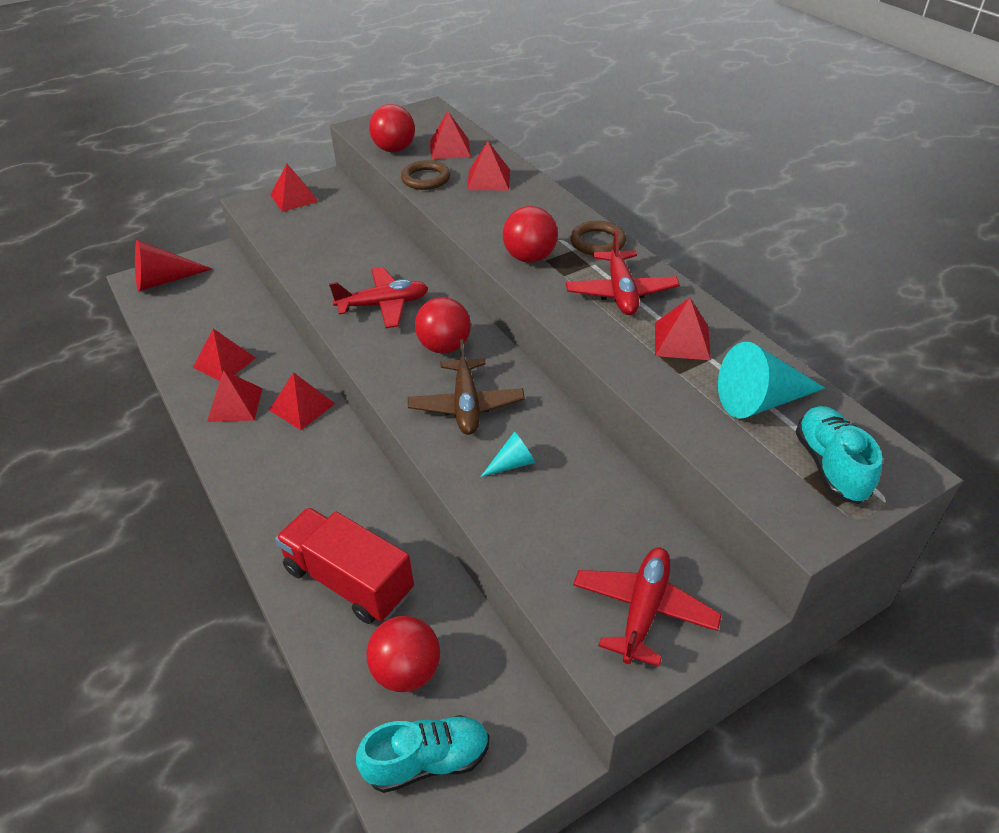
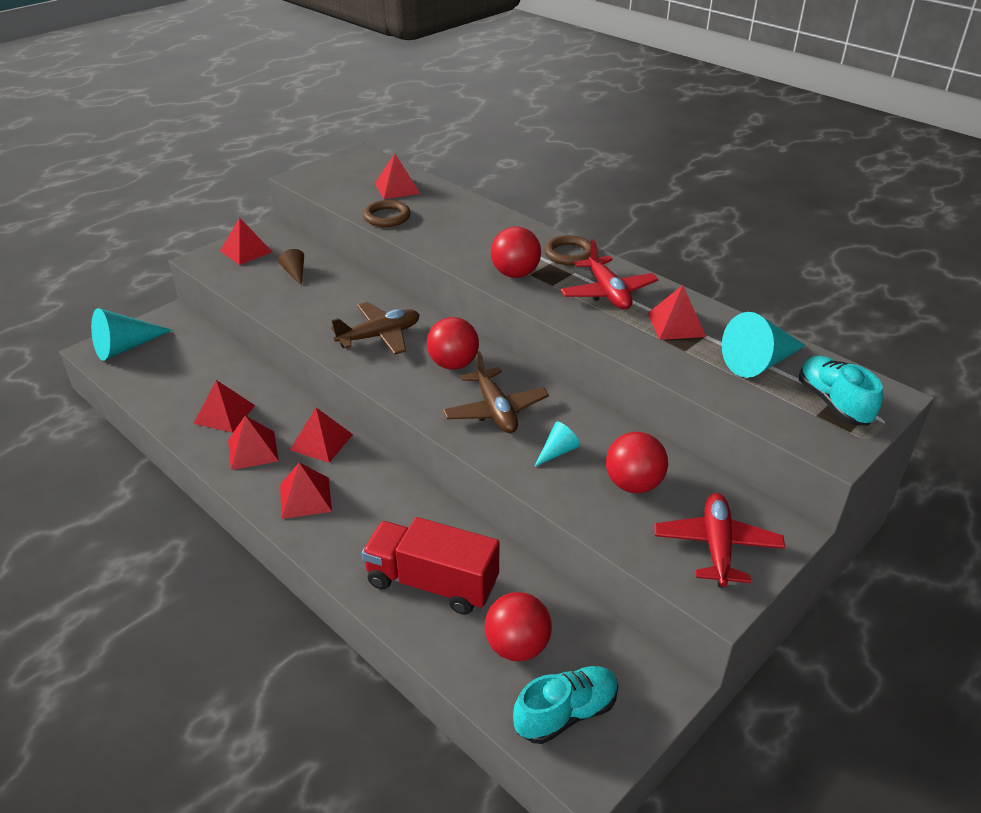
camera: 15 degrees left, 5 degrees down
red cone [135,240,212,291] -> turquoise cone [91,308,172,361]
red plane [329,267,428,328] -> brown plane [331,302,420,355]
red ball [369,104,415,152] -> red ball moved to [606,432,668,493]
red pyramid [467,141,510,190] -> red pyramid moved to [280,462,332,519]
none -> brown cone [278,249,304,286]

